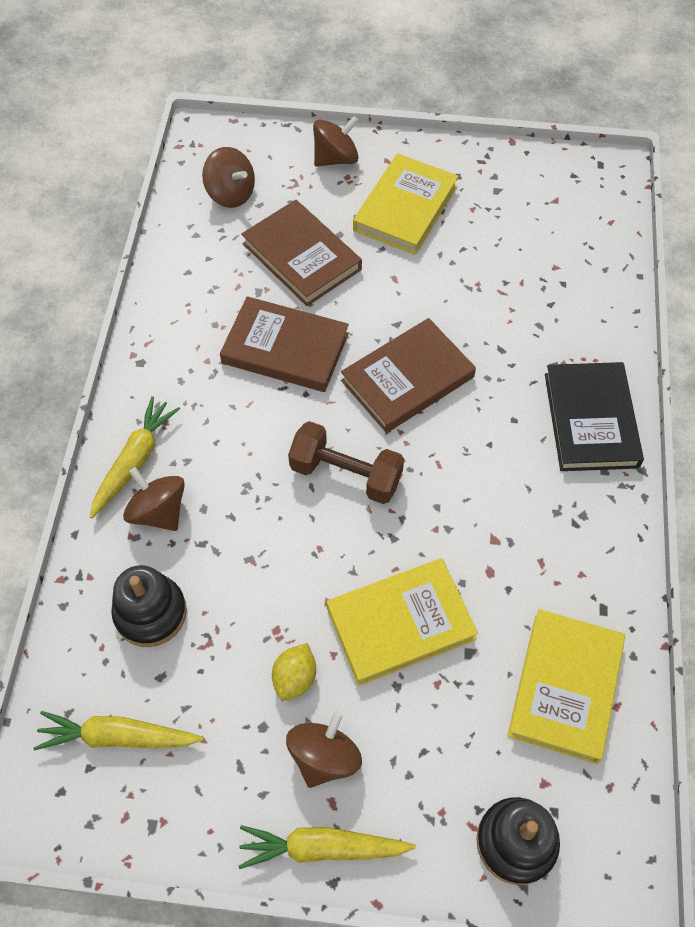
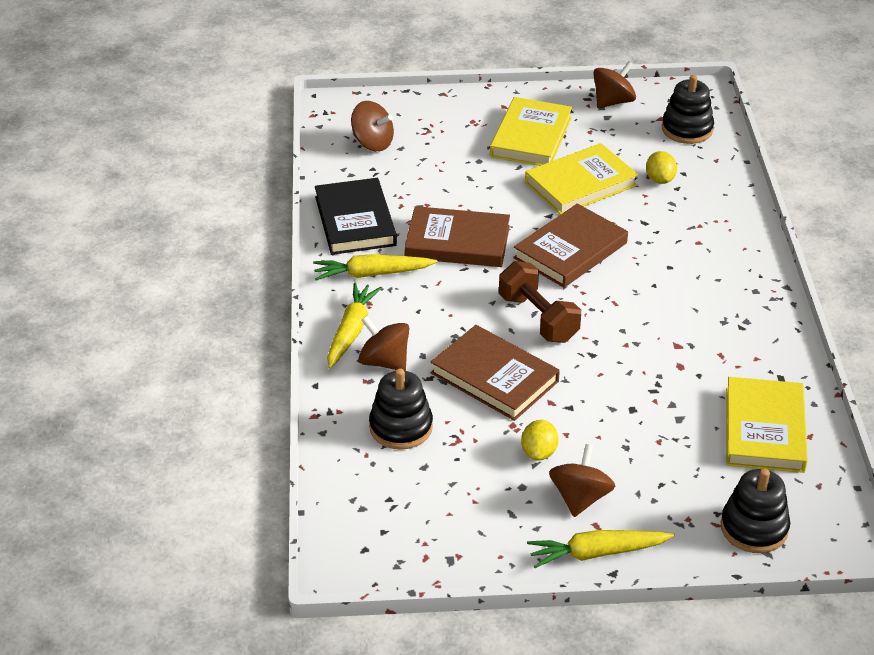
camera: 10 degrees left, 20 degrees down
yellow carrot [34,711,204,750] -> yellow carrot moved to [313,254,437,280]
brown book [241,200,362,306] -> brown book moved to [431,325,560,421]
brown dumbbell [288,421,404,504] -> brown dumbbell turned 45 degrees clockwise [499,261,581,343]
brown spinning top [313,116,359,167] -> brown spinning top moved to [593,61,636,108]
yellow book [326,558,478,685] -> yellow book moved to [525,143,638,215]
black book [545,362,644,471] -> black book moved to [315,178,397,255]
none -> yellow lemon [646,151,677,184]
none -> black stacking toy [662,75,714,144]

